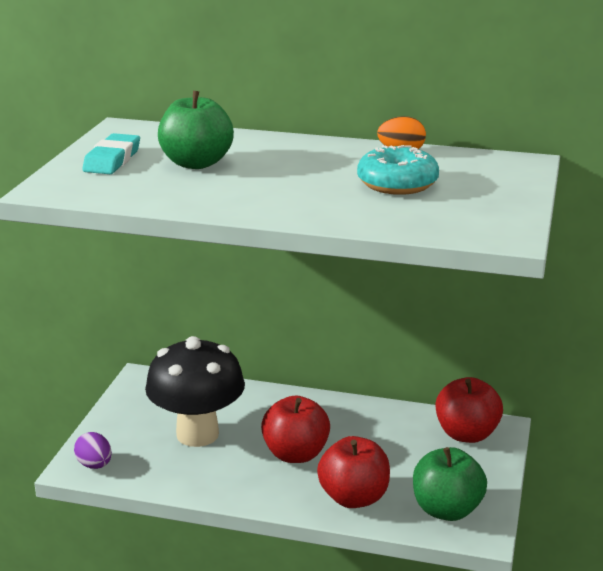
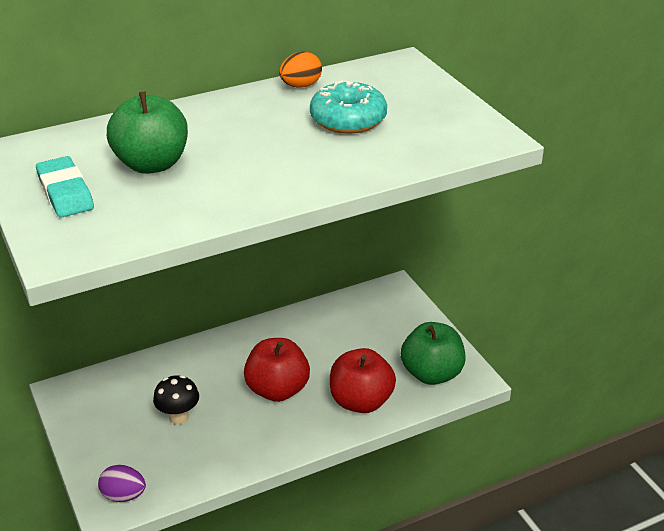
camera: 40 degrees left, 10 degrees up
black mushroom [145,336,245,447] -> black mushroom [153,375,199,424], size x0.46
red apple [436,377,503,443] -> none

